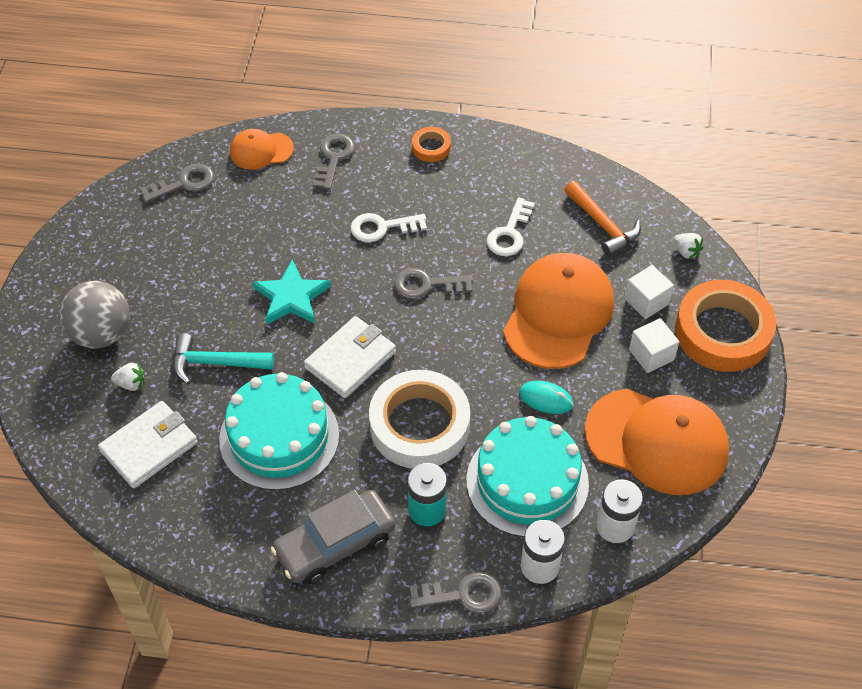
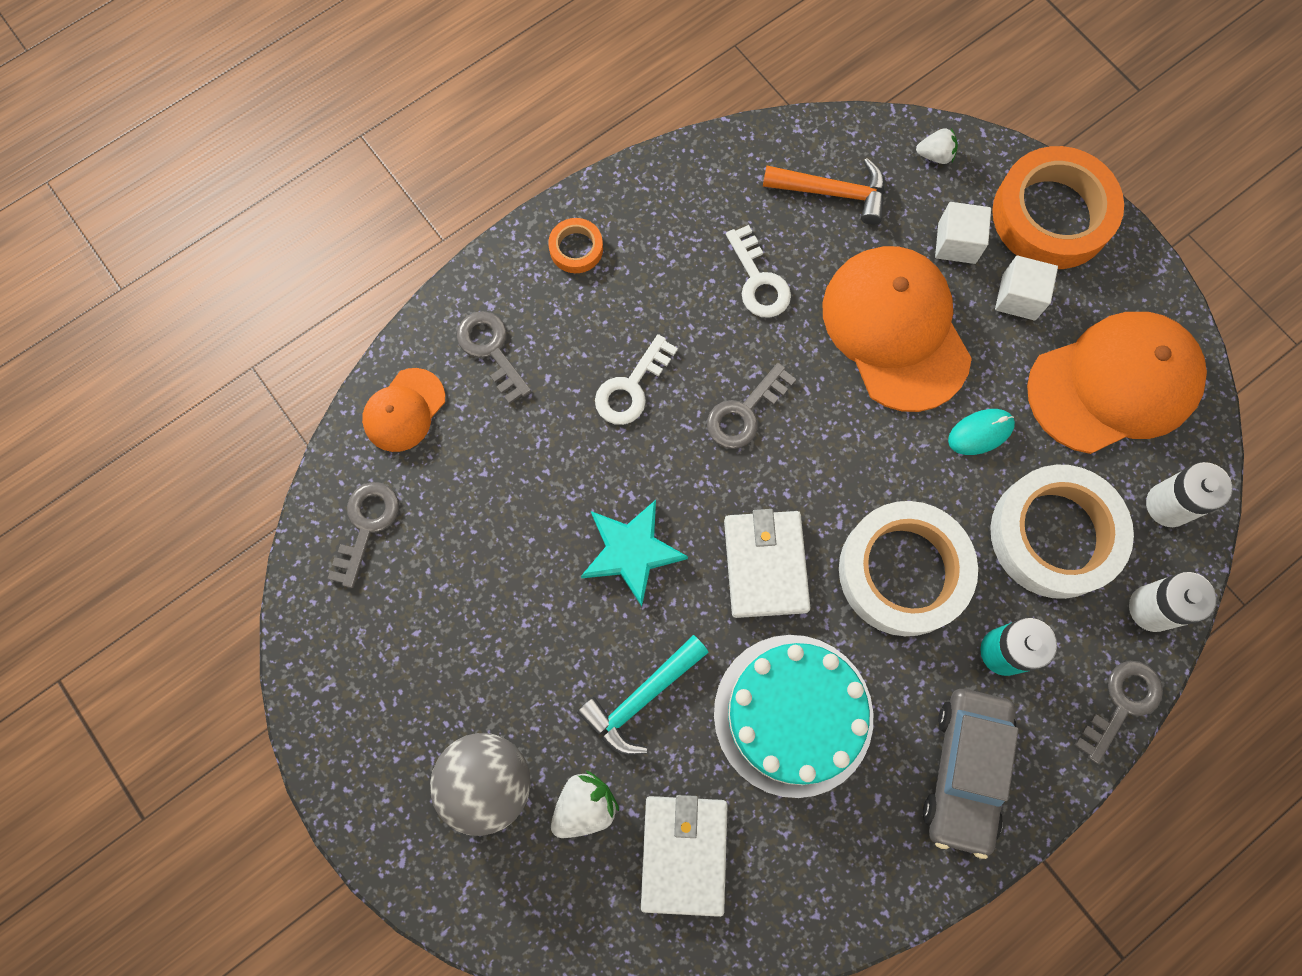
camera: 45 degrees left, 20 degrees up
white strawberry [111,362,144,391] -> white strawberry [551,770,619,838], size x1.51
turquoise cake [466,416,589,537] -> white tape [990,464,1134,599]

